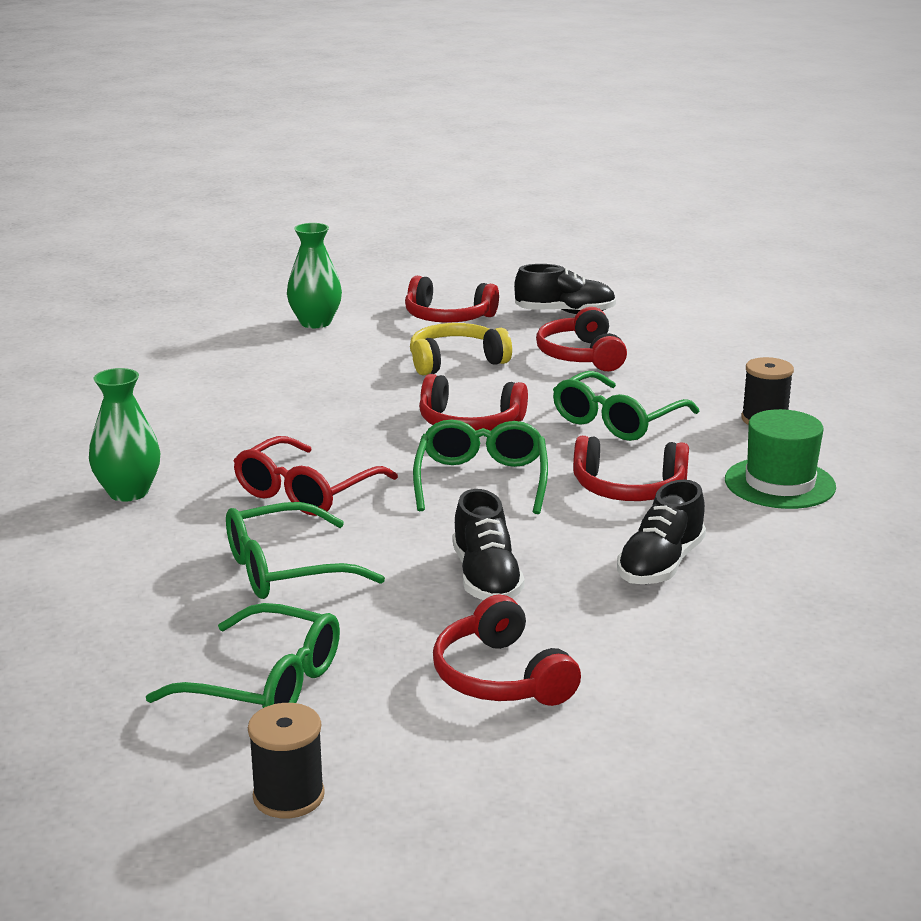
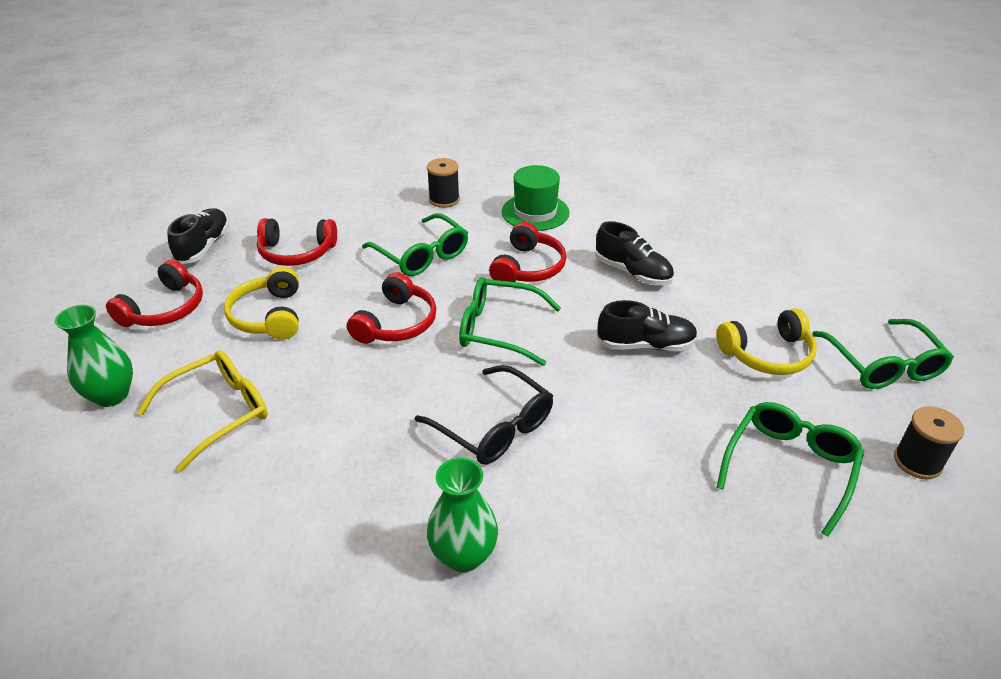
camera: 80 degrees left, 15 degrees up
green glasses [226,502,385,599] -> green glasses moved to [812,319,954,389]
red glasses [233,436,398,516] -> black glasses [415,365,553,464]
red headphones [433,594,581,706] -> yellow headphones [717,309,817,375]
none -> yellow glasses [137,350,268,472]

